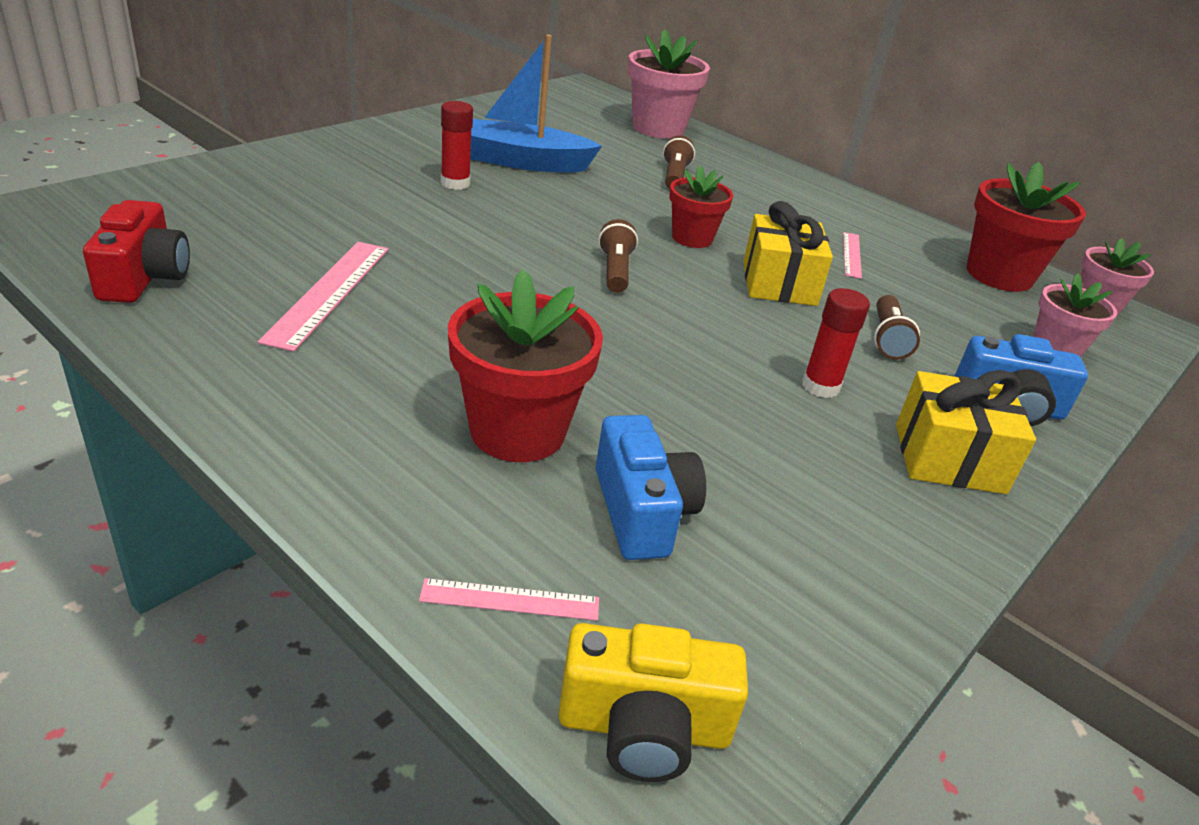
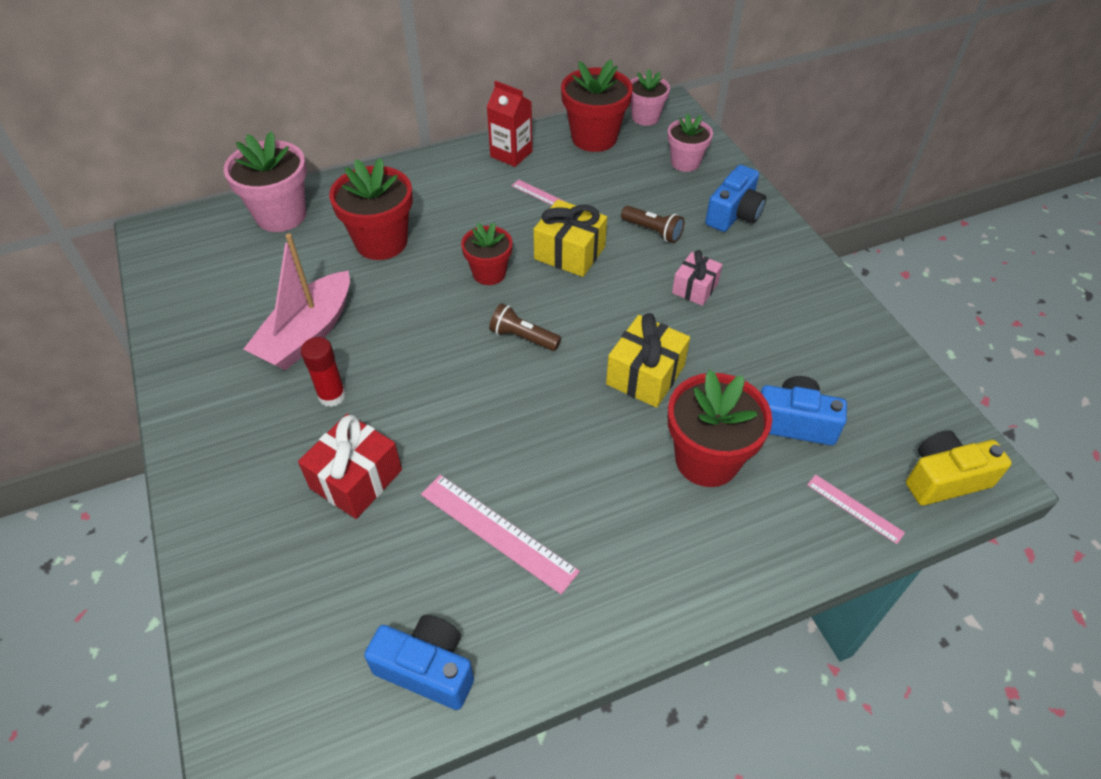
camera: 60 degrees left, 15 degrees up
red camera [83,200,190,303] -> blue camera [364,615,474,710]
pink ruler [419,578,599,621] -> pink ruler turned 75 degrees counterclockwise [807,475,905,544]
blue boat [470,35,602,172] -> pink boat [243,233,350,370]
yellow camera [558,623,748,782] -> yellow camera turned 135 degrees counterclockwise [906,430,1012,506]
brown flashlight [663,135,695,189] -> red flower pot [329,158,413,260]
red glue stick [802,288,870,398] -> pink gift [672,250,723,306]
yellow gift [896,370,1036,494] -> yellow gift moved to [606,313,690,408]
none -> red gift [298,414,402,519]
none -> red carton [487,81,532,167]

